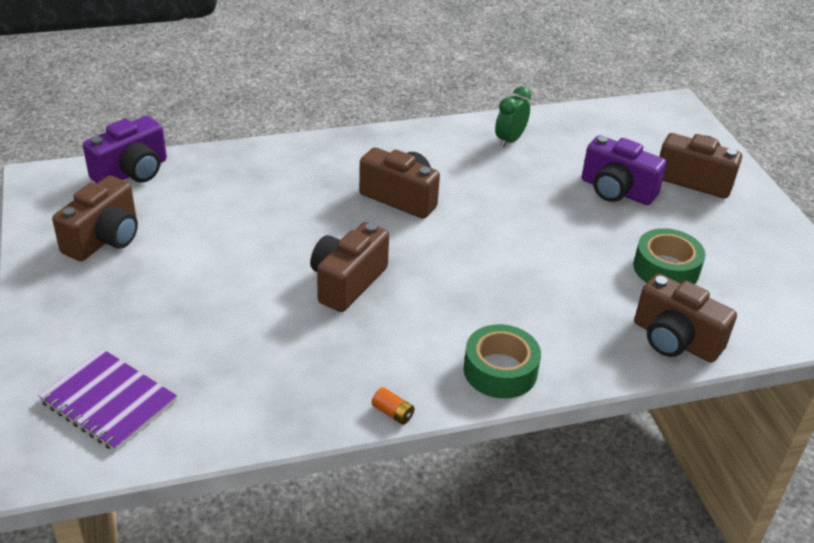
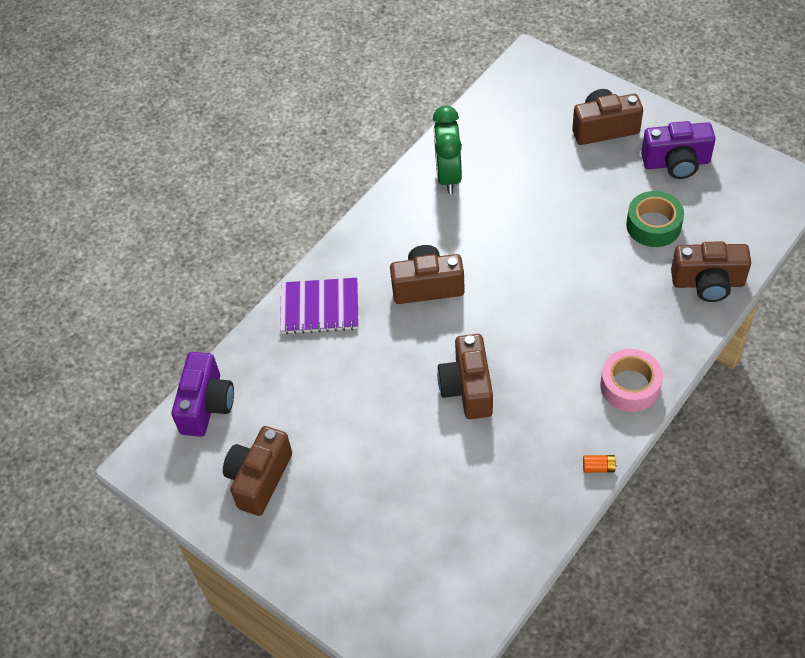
camera: 30 degrees left, 15 degrees up
purple notebook [39,349,177,451] -> purple notebook moved to [280,278,359,335]
brown camera [52,176,138,261] -> brown camera turned 150 degrees counterclockwise [223,426,292,516]
green tape [464,324,541,399] -> pink tape [600,349,663,412]
green clock [495,86,531,148] -> green clock [433,106,462,194], size x1.51
purple camera [582,135,667,205] -> purple camera moved to [641,121,716,179]

